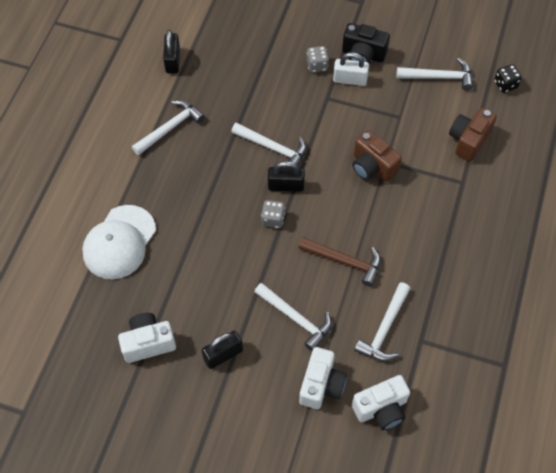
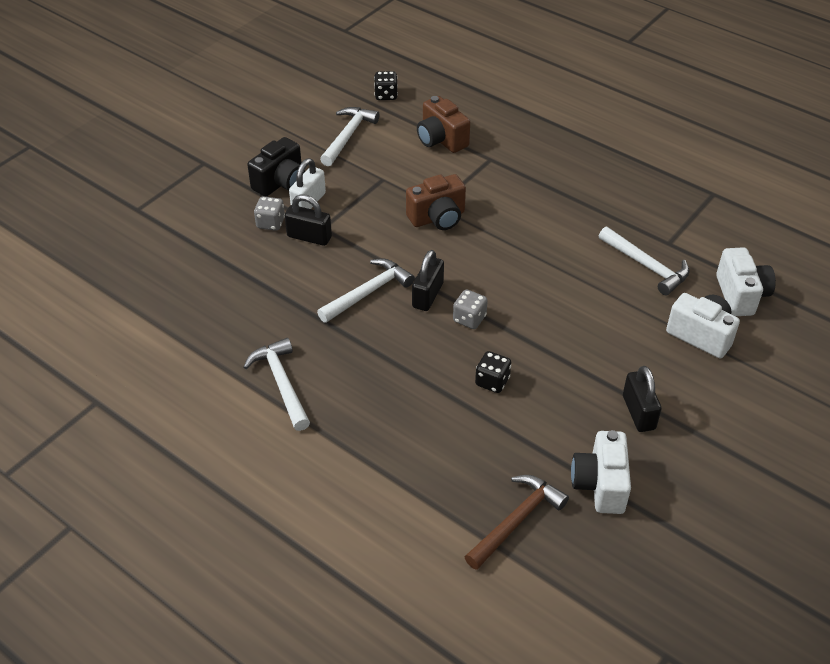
camera: 70 degrees left, 15 degrees down
white cap [82,205,156,279] -> none
black padlock [163,30,180,73] -> black padlock moved to [285,194,332,246]
white hammer [254,283,332,351] -> none
brown hammer [299,237,381,287] -> brown hammer moved to [465,475,569,570]
none -> black dice [475,351,511,393]

